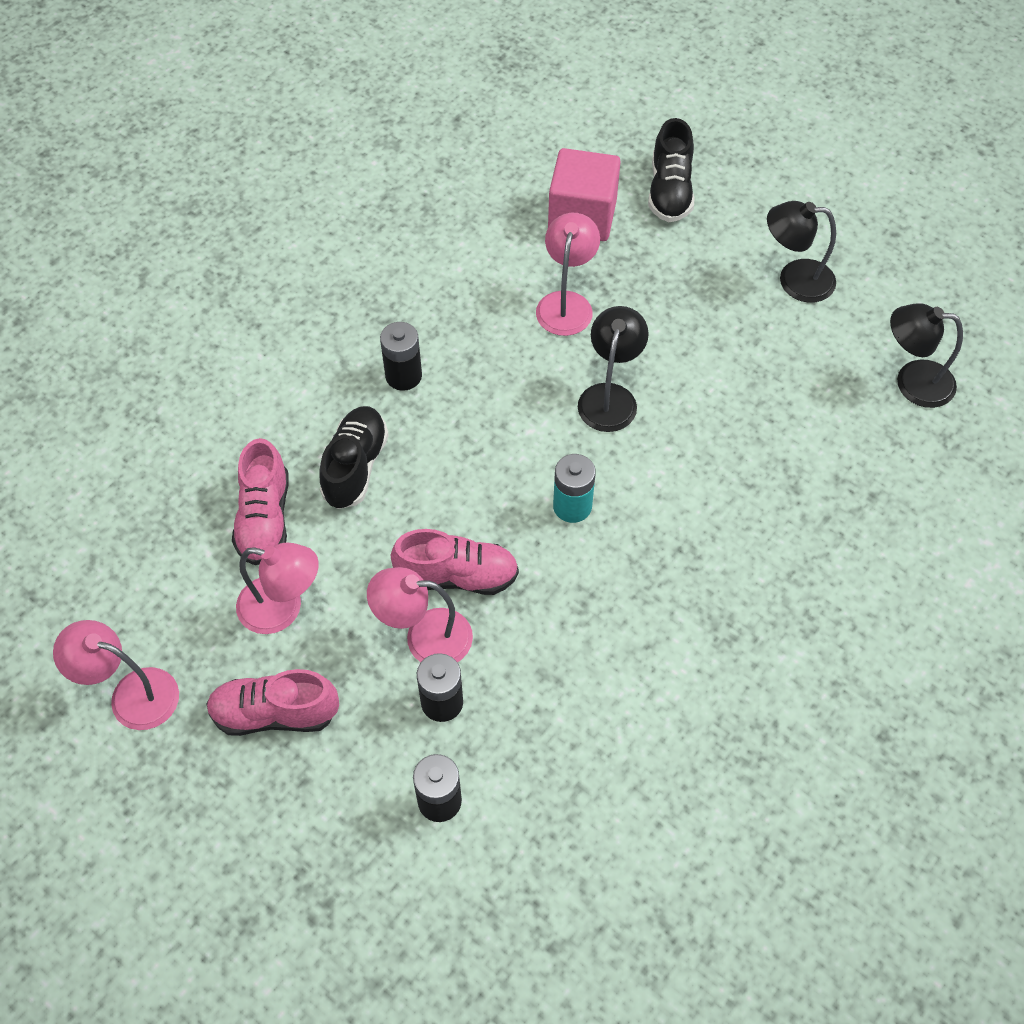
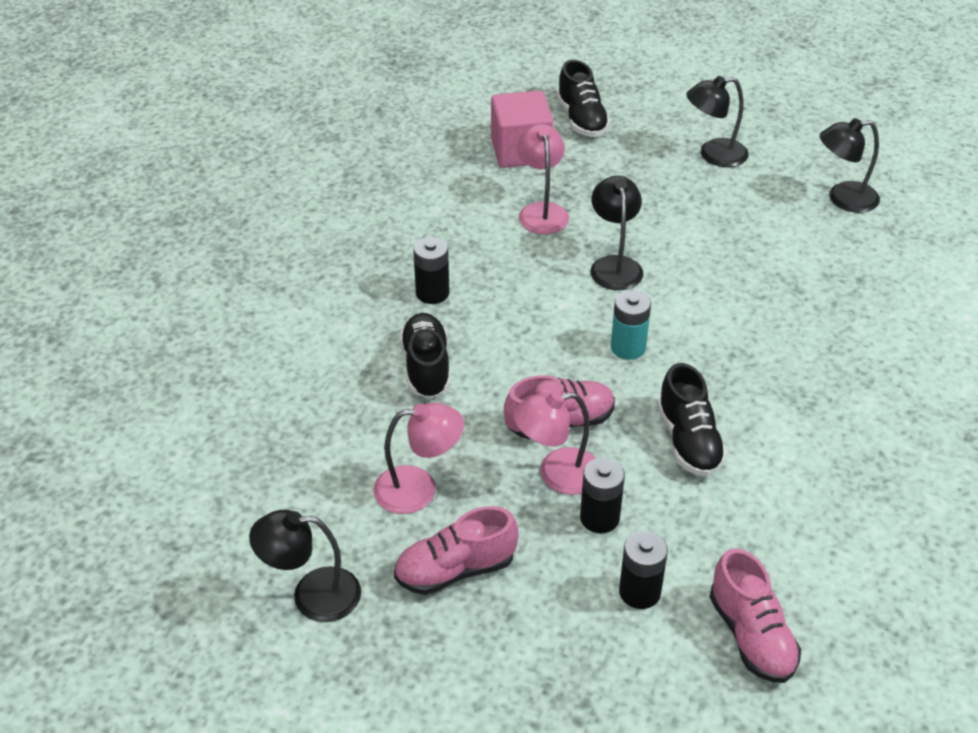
camera: 20 degrees left, 15 degrees down
pink lamp [53,620,179,730] -> black lamp [249,510,361,622]
pink shoe [232,438,289,565] -> pink shoe moved to [709,548,801,683]
none -> black shoe [657,363,727,477]

